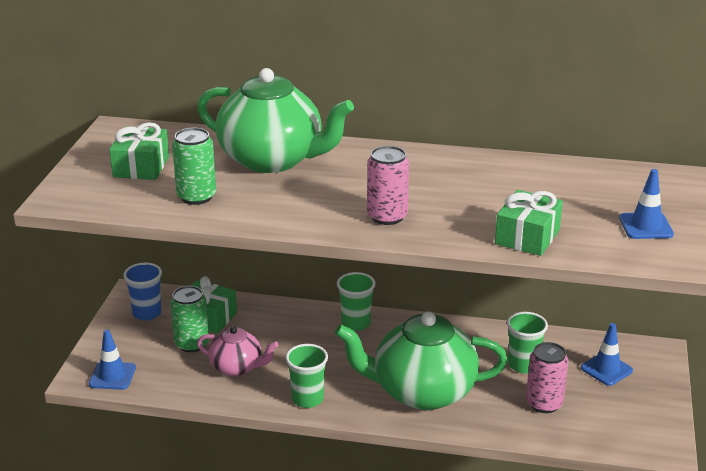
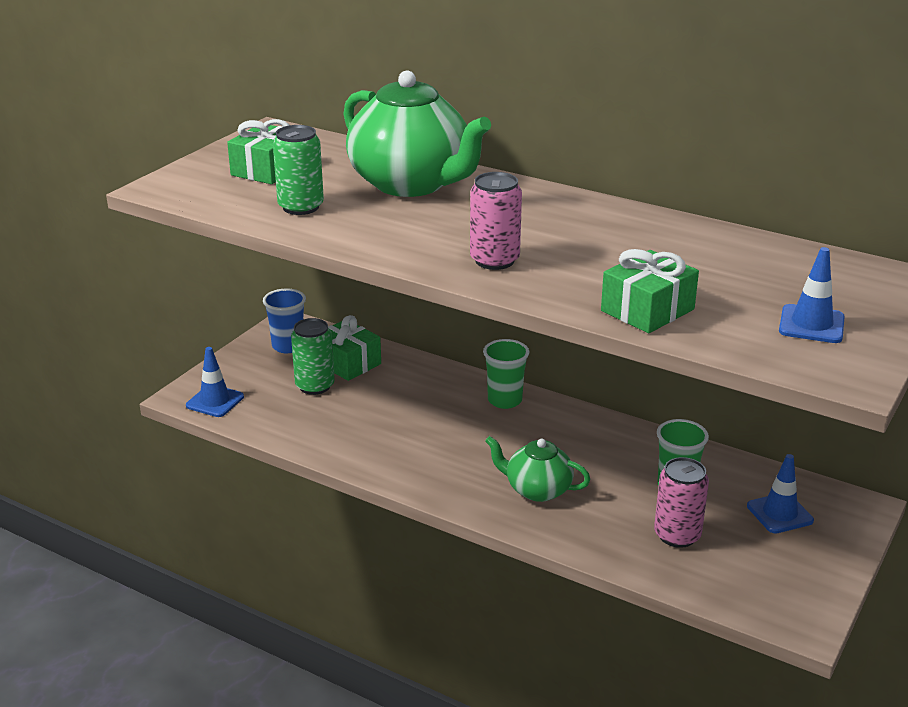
camera: 20 degrees right, 0 degrees up
pink teapot [197,326,278,376] -> none
green cup [285,344,328,408] -> none
green teapot [335,312,508,410] -> green teapot [485,436,590,502], size x0.53

